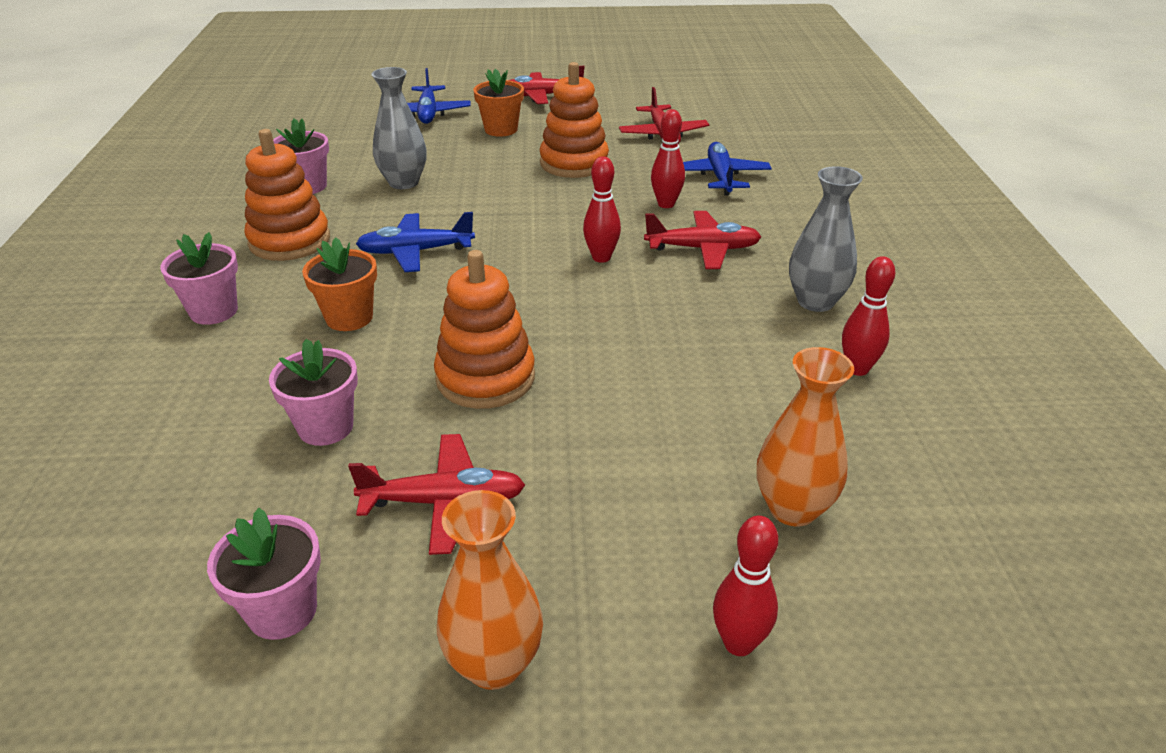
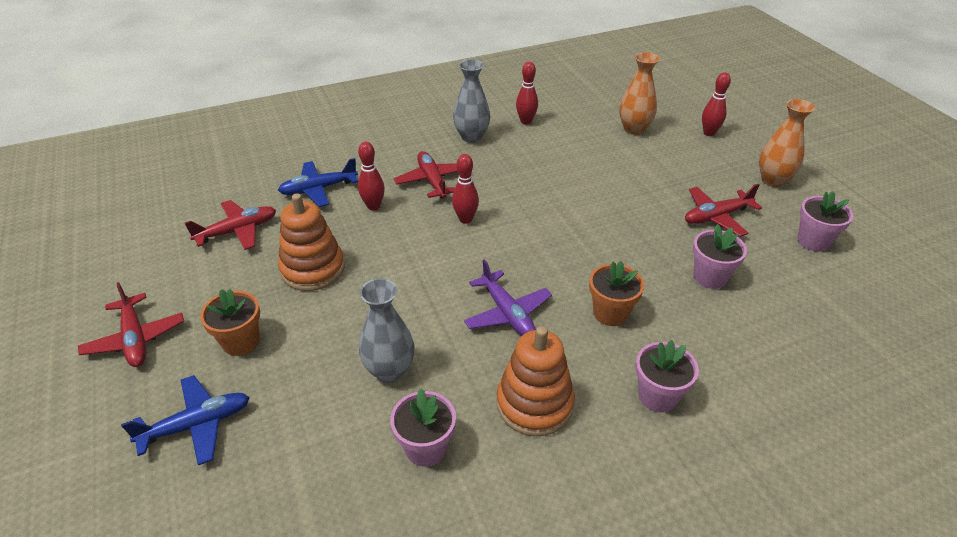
camera: 110 degrees left, 5 degrees up
red plane [348,434,525,555] -> red plane turned 90 degrees counterclockwise [685,184,762,237]
blue plane [356,212,475,272] -> purple plane [464,259,552,336]
orange stacking toy [434,250,535,409] -> none

